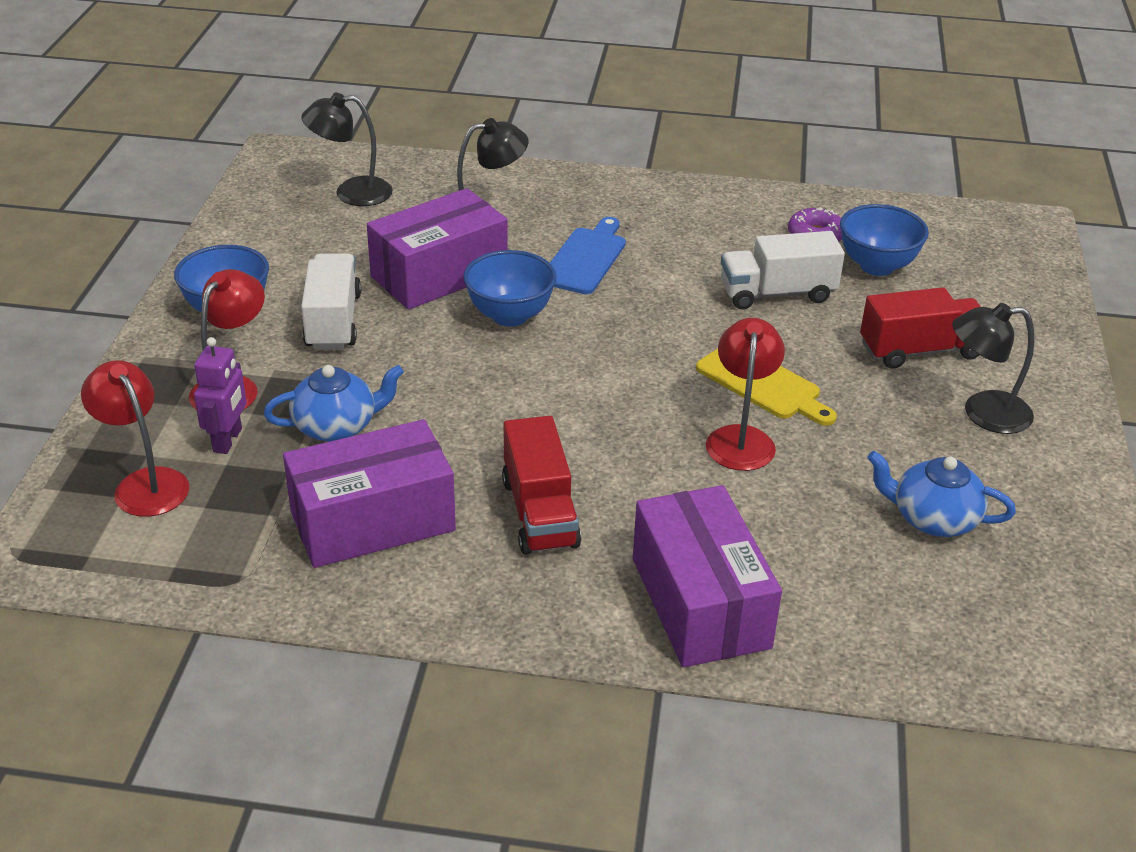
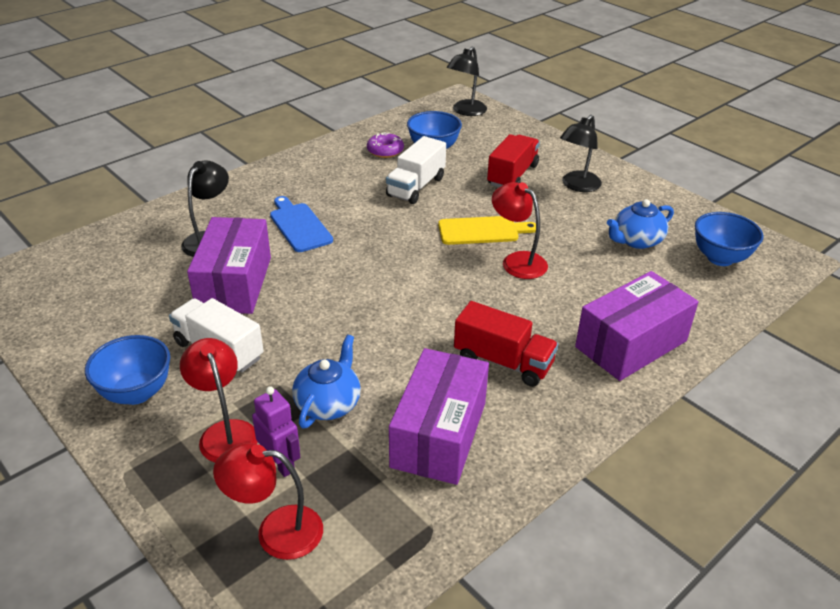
camera: 50 degrees left, 0 degrees up
black lamp [301,93,393,206] -> black lamp moved to [447,47,487,116]
blue bowl [463,250,557,327] -> blue bowl moved to [695,212,764,266]
purple box [633,485,782,667] -> purple box turned 60 degrees counterclockwise [575,271,699,381]

